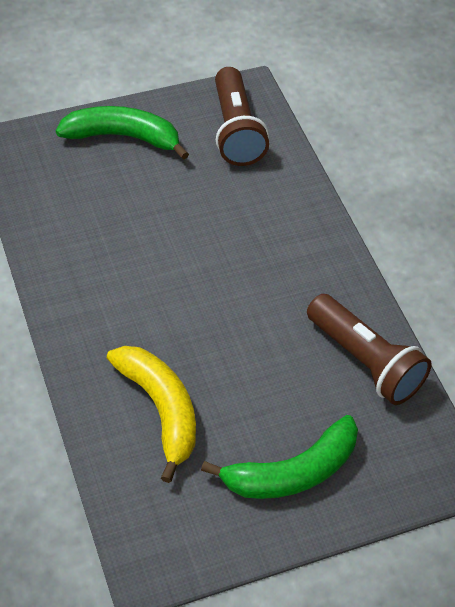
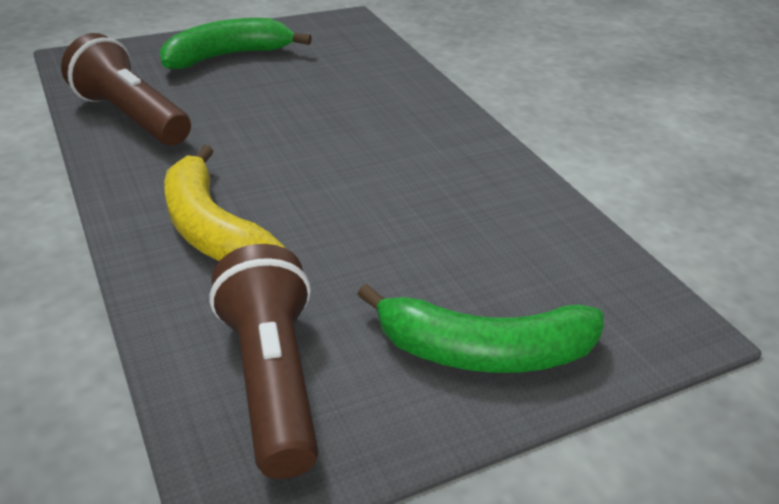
camera: 175 degrees right, 15 degrees down
yellow banana [107,346,196,483] -> yellow banana moved to [164,145,285,261]

